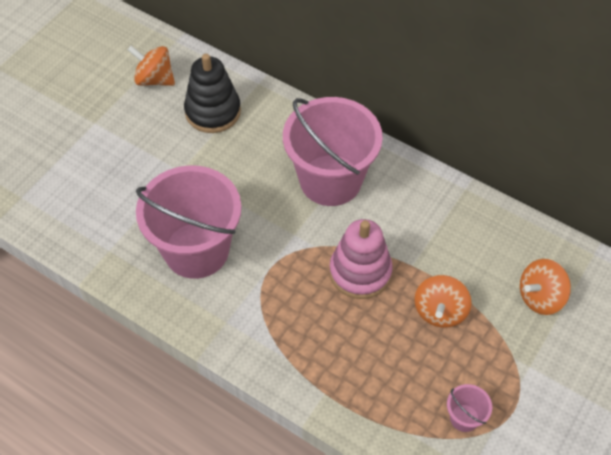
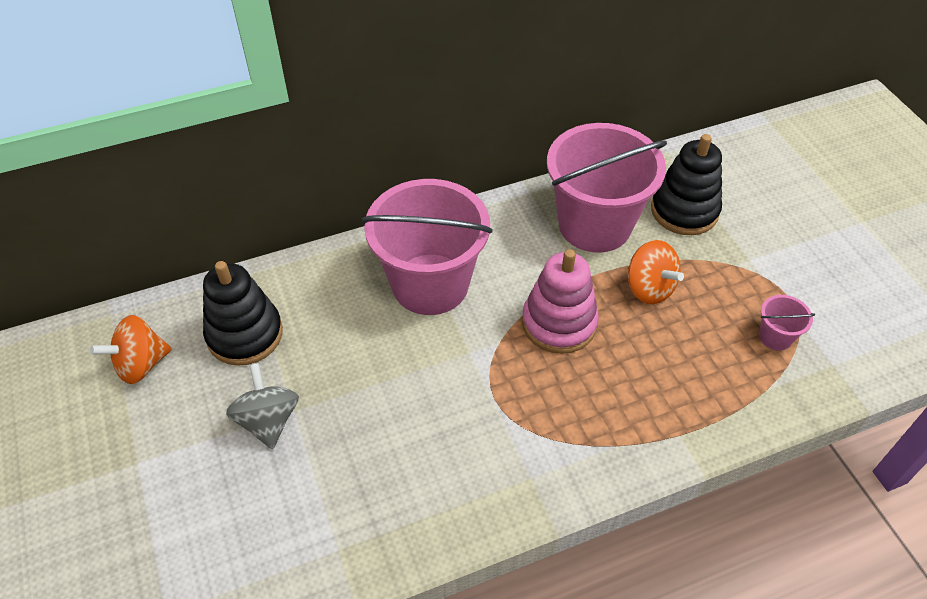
camera: 55 degrees left, 5 degrees down
pink bucket [136,165,241,279] -> pink bucket moved to [547,123,667,253]
orange spinning top [520,259,571,315] -> black stacking toy [651,134,722,235]
none -> grey spinning top [226,363,299,449]

